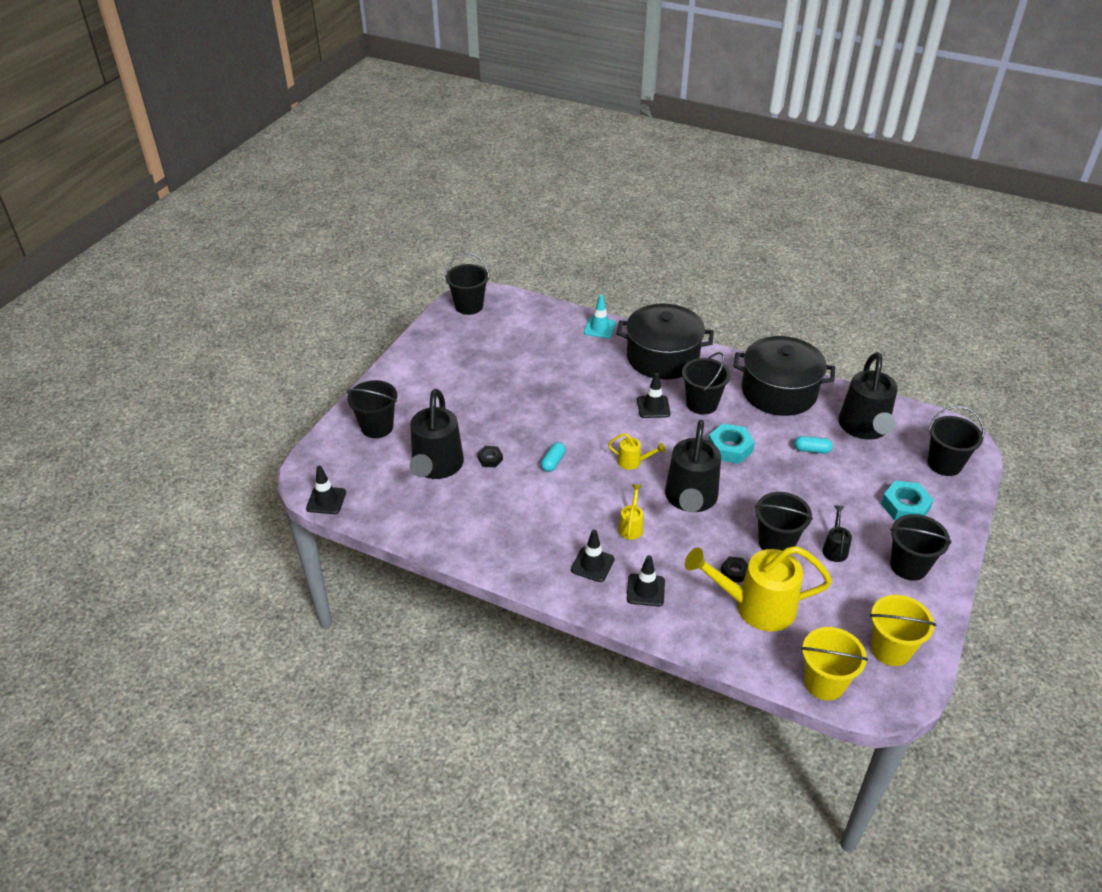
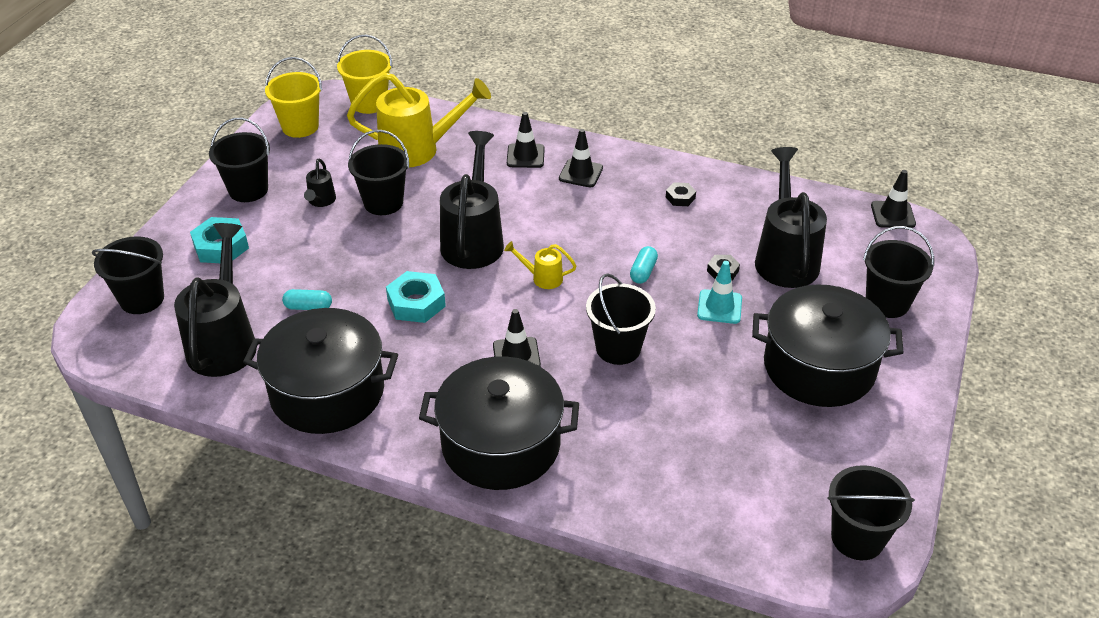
camera: 175 degrees right, 0 degrees up
turquoise traffic cone [584,295,616,338] -> turquoise traffic cone moved to [697,261,742,324]
yellow watering can [618,484,643,540] -> none
black bucket [682,352,731,415] -> black bucket moved to [586,273,656,365]
black nut [721,556,748,583] -> black nut moved to [666,182,696,206]
none -> black pot [752,284,904,407]

